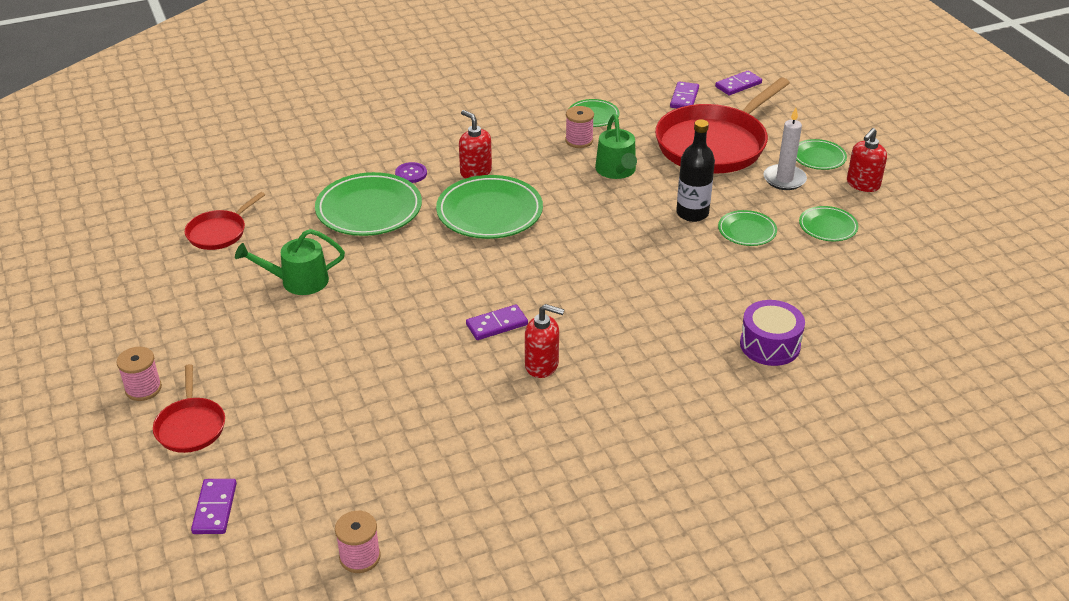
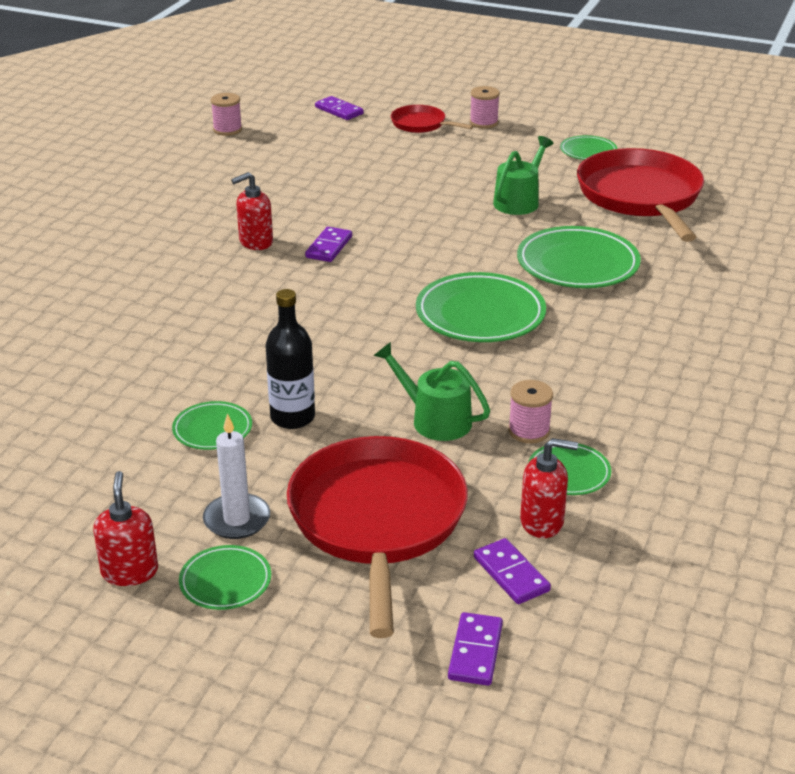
camera: 135 degrees right, 5 degrees down
red pan [185,192,265,250] -> red pan [577,148,704,242], size x2.07
purple button [395,162,427,183] -> none
red soap dispenser [459,110,492,179] -> red soap dispenser moved to [520,438,578,538]
purple drum [740,300,805,366] -> none
green plate [799,206,858,241] -> green plate moved to [560,135,617,160]

